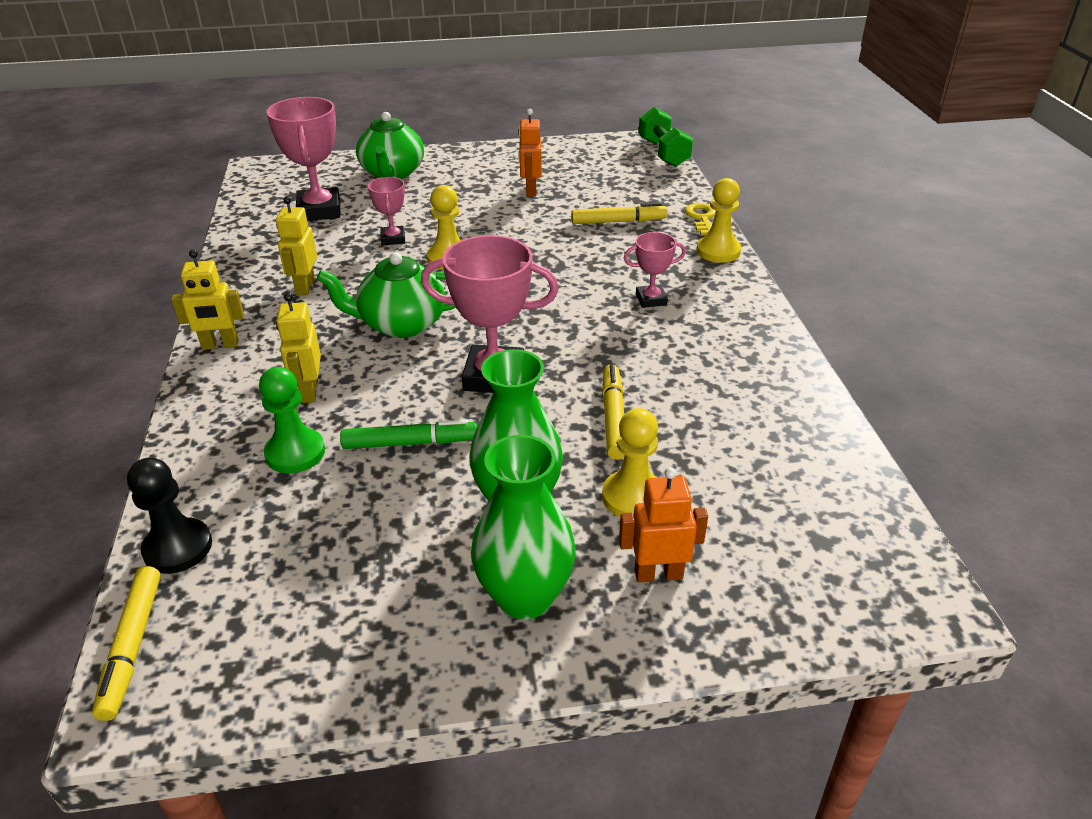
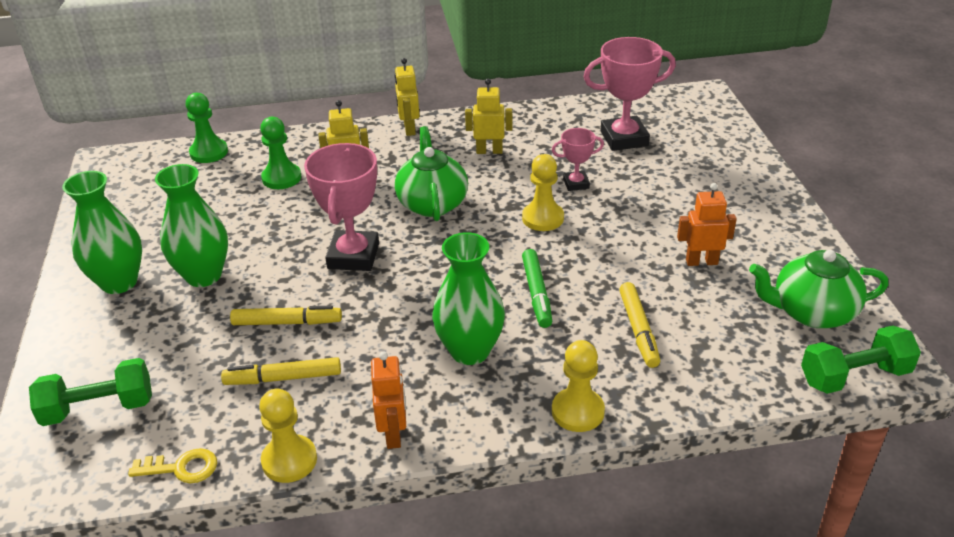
camera: 90 degrees right, 0 degrees up
yellow marker [92,566,161,721] -> yellow marker moved to [221,357,341,385]
black pawn [127,457,212,574] -> green pawn [186,93,228,163]
green marker [340,419,477,449] -> green marker moved to [522,249,552,328]
green teapot [356,112,424,179] -> green teapot moved to [749,250,888,328]
yellow pawn [602,408,658,517] -> yellow pawn moved to [259,389,317,483]
orange robot [619,467,708,582] -> orange robot moved to [371,352,406,449]
pink trophy [624,232,686,308] -> green vase [432,232,505,365]
yellow key [685,203,716,235] -> yellow key moved to [128,448,217,483]
none -> green dumbbell [29,358,152,426]

